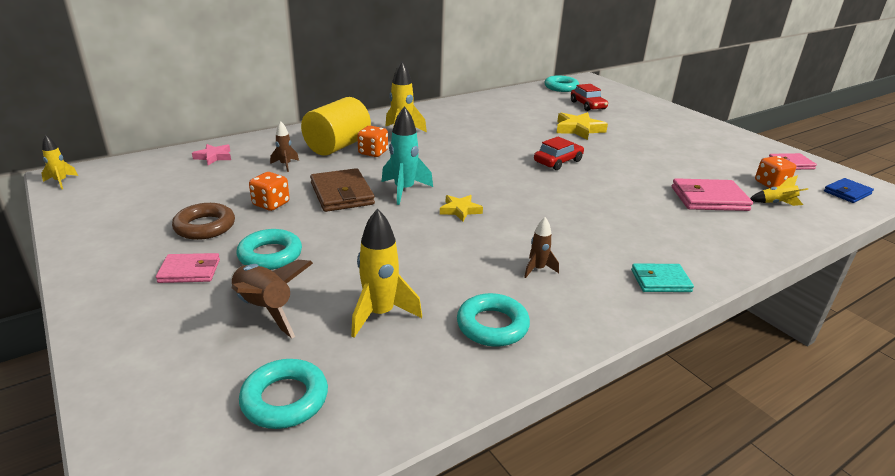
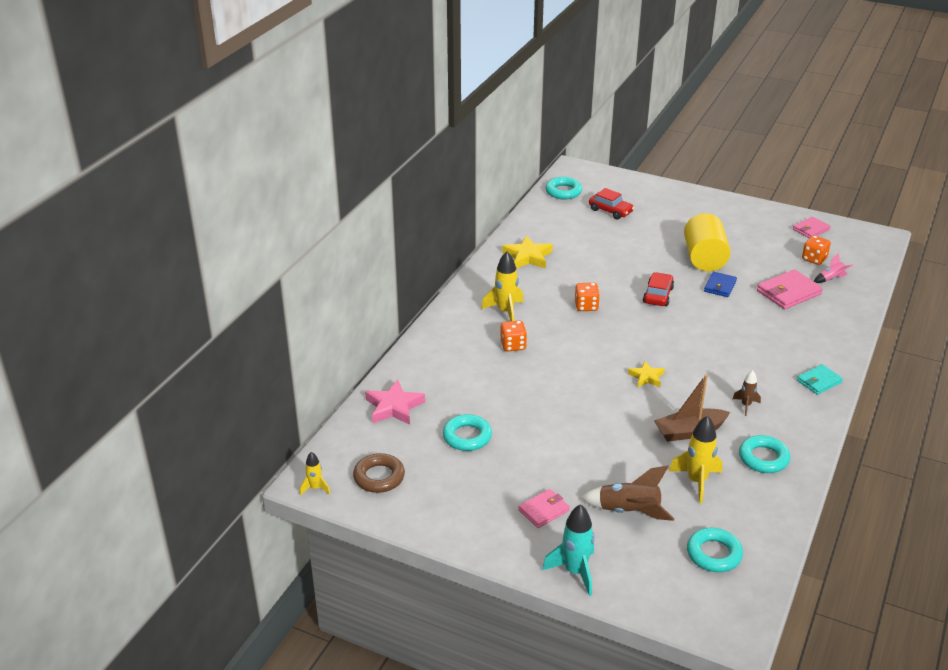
camera: 30 degrees left, 5 degrees up
brown ring [172,203,235,240] -> brown ring moved to [353,453,405,493]
pink star [192,144,231,165] -> pink star [365,379,425,425], size x1.60
turquoise ring [236,229,302,270] -> turquoise ring moved to [443,414,492,451]
orange dice [249,172,290,211] -> orange dice moved to [574,283,600,311]
brown rocket [270,122,299,172] -> none
yellow cylinder [301,97,371,156] -> yellow cylinder moved to [684,213,731,271]
brown wallet [310,168,375,212] -> none
turquoise rocket [382,106,433,205] -> turquoise rocket moved to [542,504,594,596]
yellow star [557,112,608,140] -> yellow star moved to [502,236,553,268]
yellow rocket [750,175,808,206] -> pink rocket [814,253,854,283]
blue wallet [824,178,874,203] -> blue wallet moved to [704,272,737,297]
none -> brown boat [654,374,730,442]

